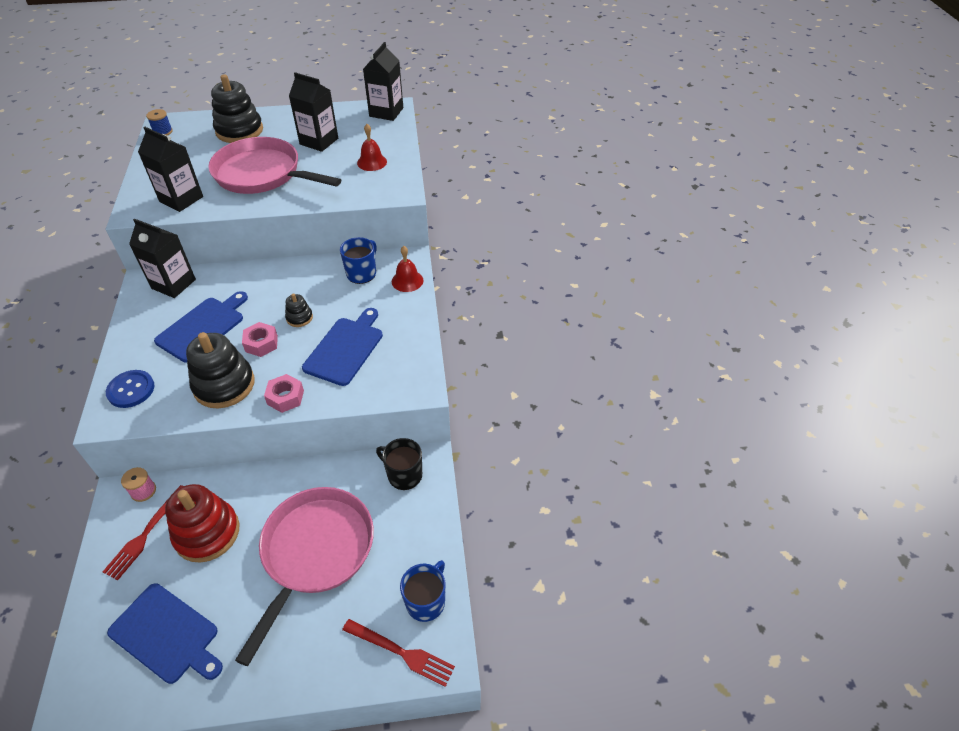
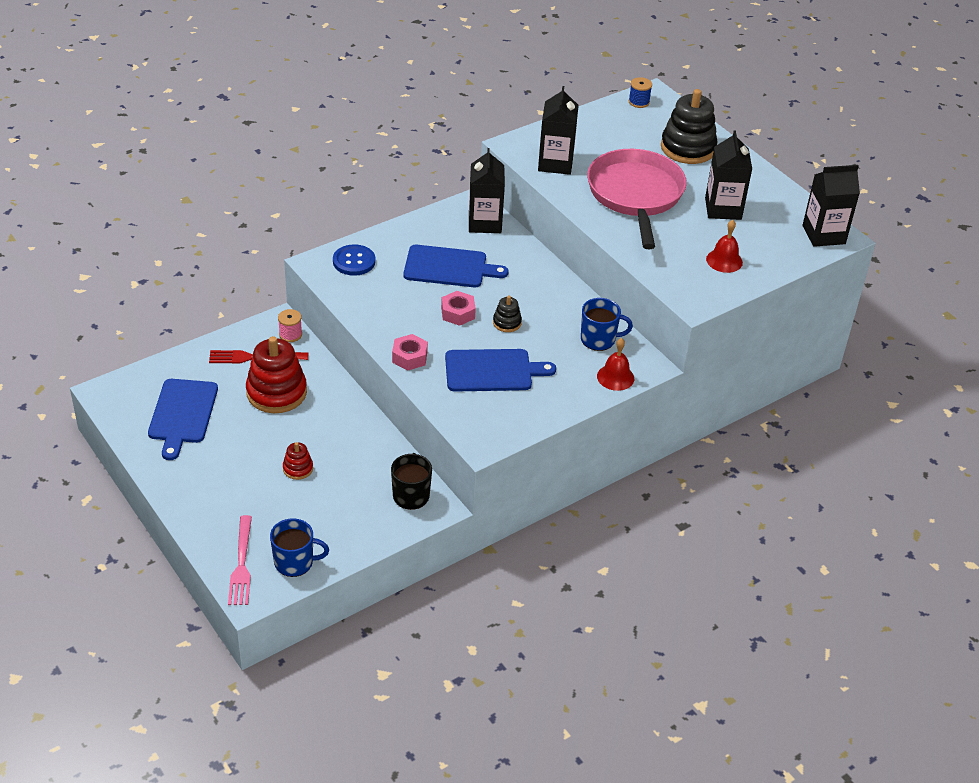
camera: 60 degrees right, 5 degrees down
black stacking toy [186,332,255,408] -> none
pink pan [235,487,374,666] -> red stacking toy [283,442,313,480]
red fork [342,619,455,687] -> pink fork [228,515,252,605]

